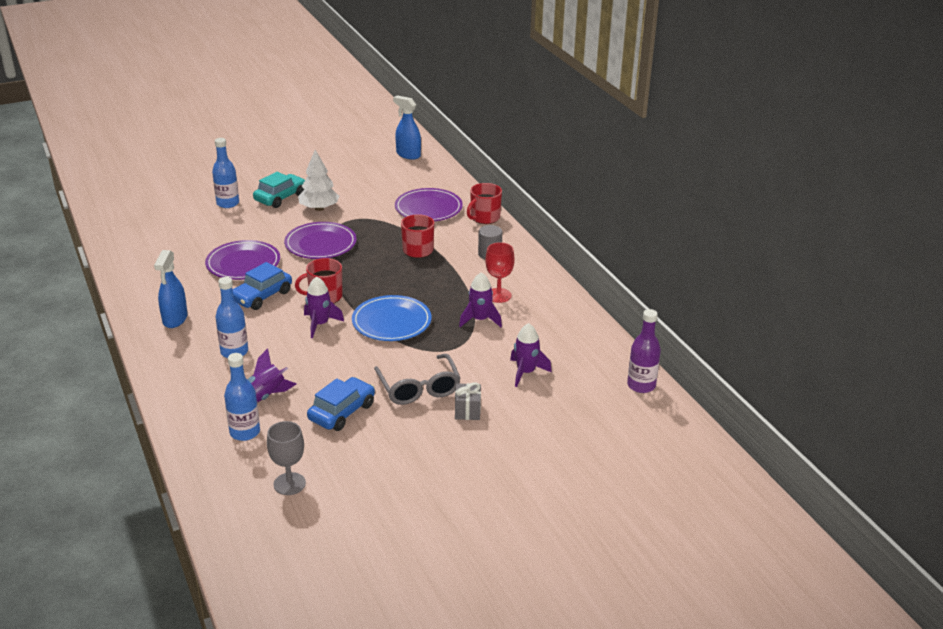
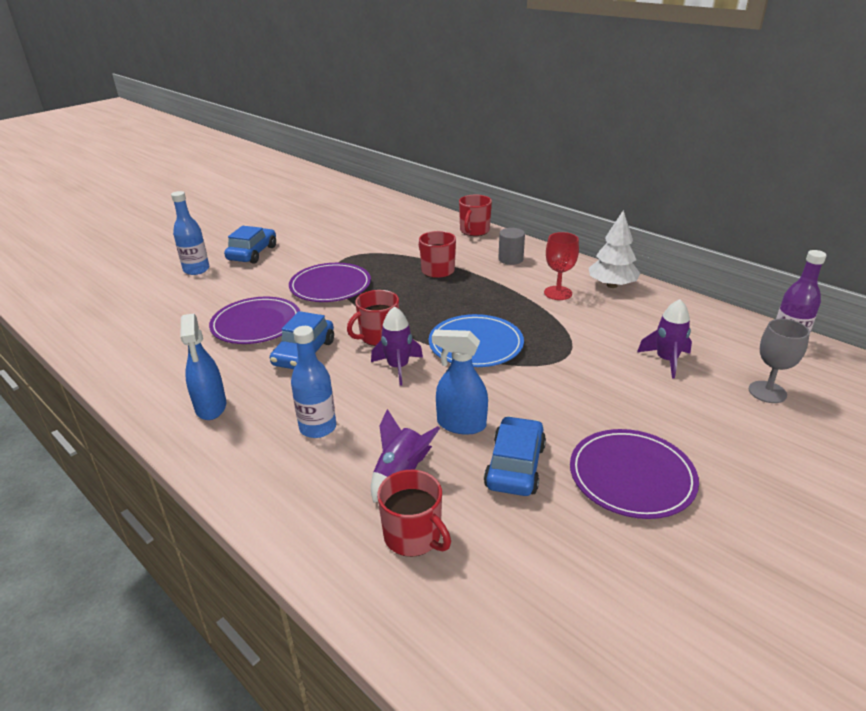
camera: 20 degrees left, 0 degrees up
blue bottle [224,353,260,441] -> red mug [377,470,451,557]
turquoise car [253,172,306,208] -> blue car [224,226,276,264]
grey goblet [267,421,306,495] -> grey goblet moved to [749,319,810,403]
white tree [298,150,340,211] -> white tree moved to [589,210,640,288]
grey glasses [374,354,461,405] -> none
blue spray bottle [393,95,421,160] -> blue spray bottle moved to [432,330,488,435]
purple plate [395,188,463,221] -> purple plate moved to [570,429,699,519]
grey gift [455,382,481,420] -> none
purple rocket [459,272,502,327] -> none

